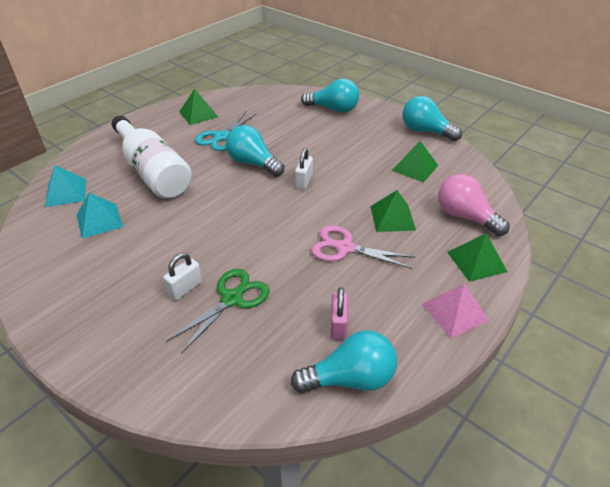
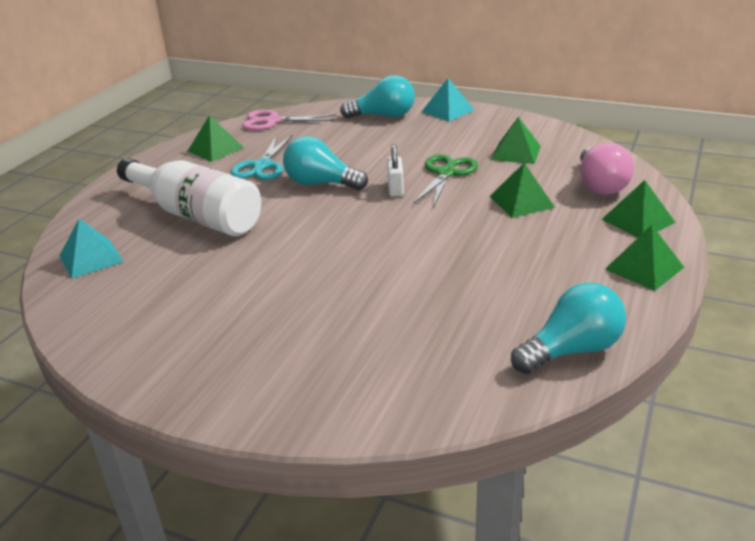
camera: 15 degrees left, 10 degrees down
turquoise pyramid [77,193,123,239] -> turquoise pyramid moved to [422,78,474,121]
white padlock [163,253,202,300] -> none
green scissors [166,269,269,354] -> green scissors moved to [414,154,478,207]
pink scissors [311,225,416,269] -> pink scissors moved to [242,110,335,130]
pink padlock [330,287,348,340] -> none
turquoise light bulb [403,96,462,141] -> none
pink pyramid [422,284,489,338] -> green pyramid [605,225,684,291]
pink light bulb [438,174,509,236] -> pink light bulb turned 120 degrees counterclockwise [580,142,634,195]

